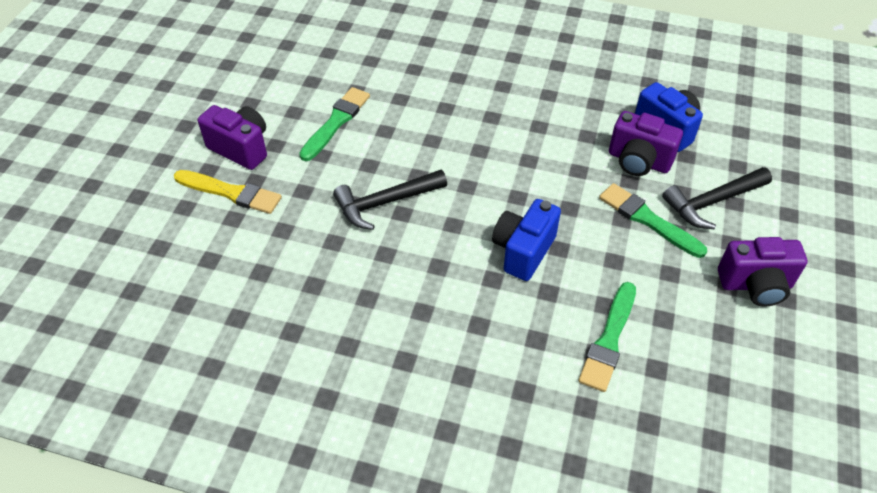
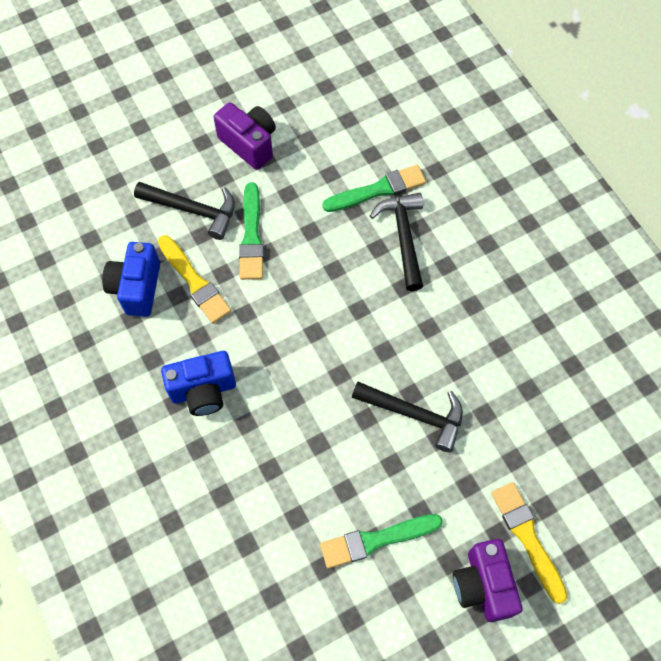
camera: 135 degrees left, 15 degrees up
blue camera [492,199,561,281] -> blue camera moved to [161,351,236,416]
purple camera [609,111,683,176] -> yellow brush [158,235,231,324]
none -> black hammer [370,193,423,291]

